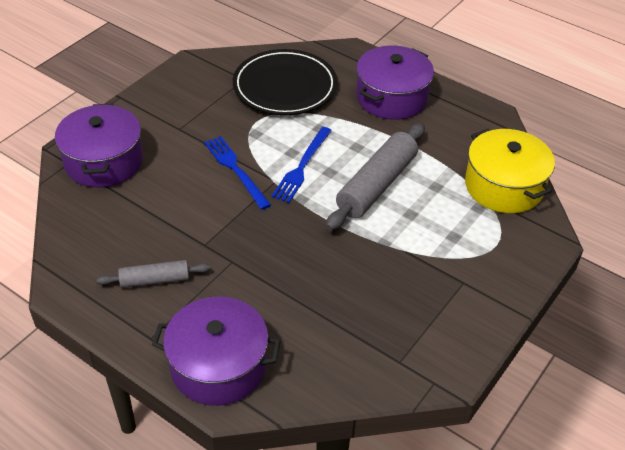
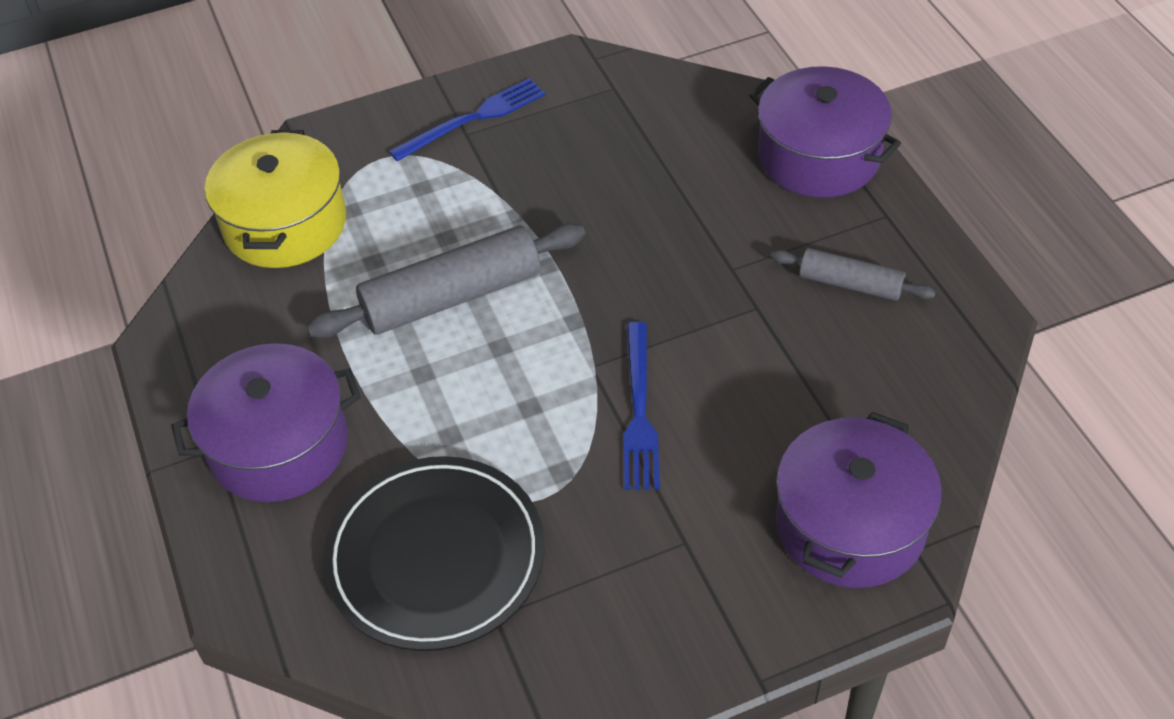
camera: 145 degrees left, 5 degrees up
blue fork [271,127,332,203] -> blue fork moved to [389,78,545,161]

